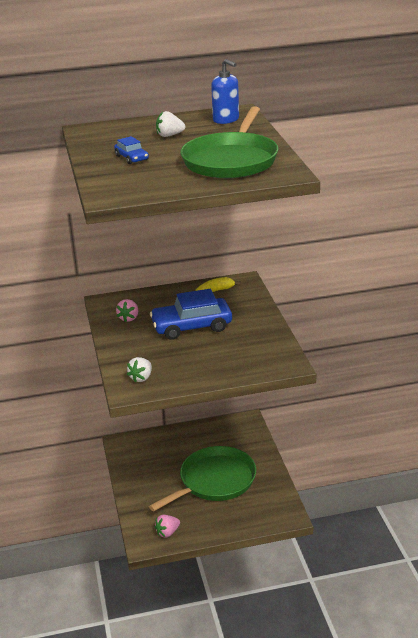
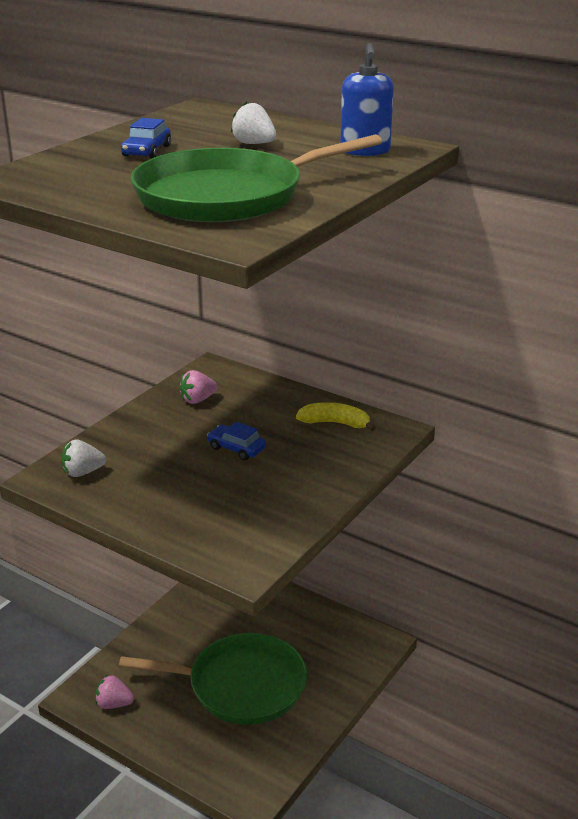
camera: 45 degrees right, 0 degrees up
blue car [150,289,232,340] -> blue car [207,422,266,460], size x0.48

